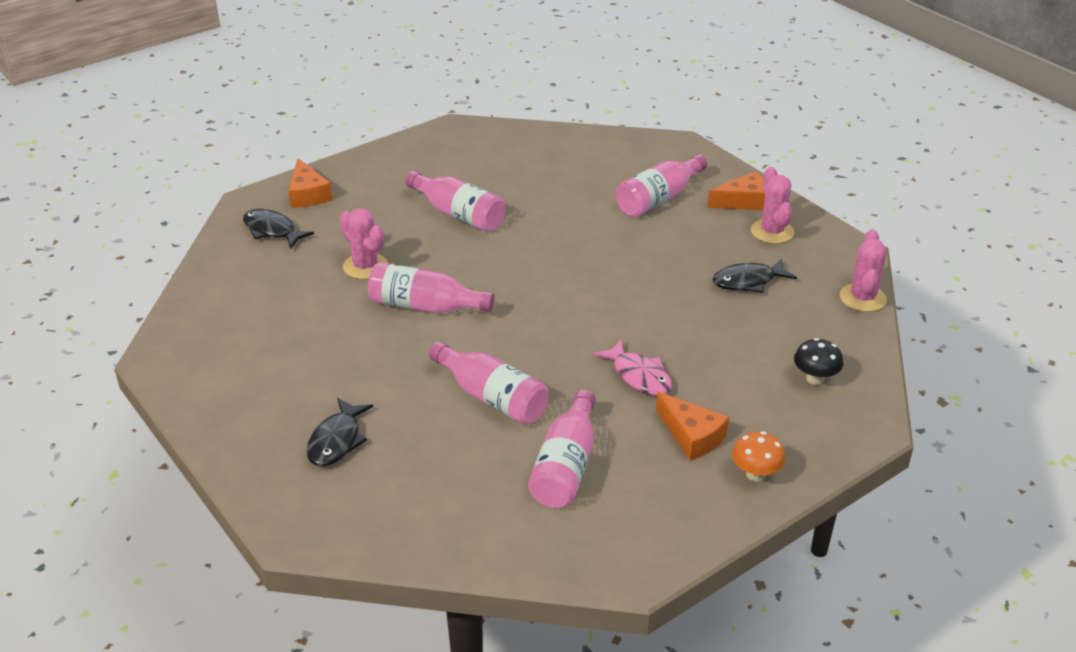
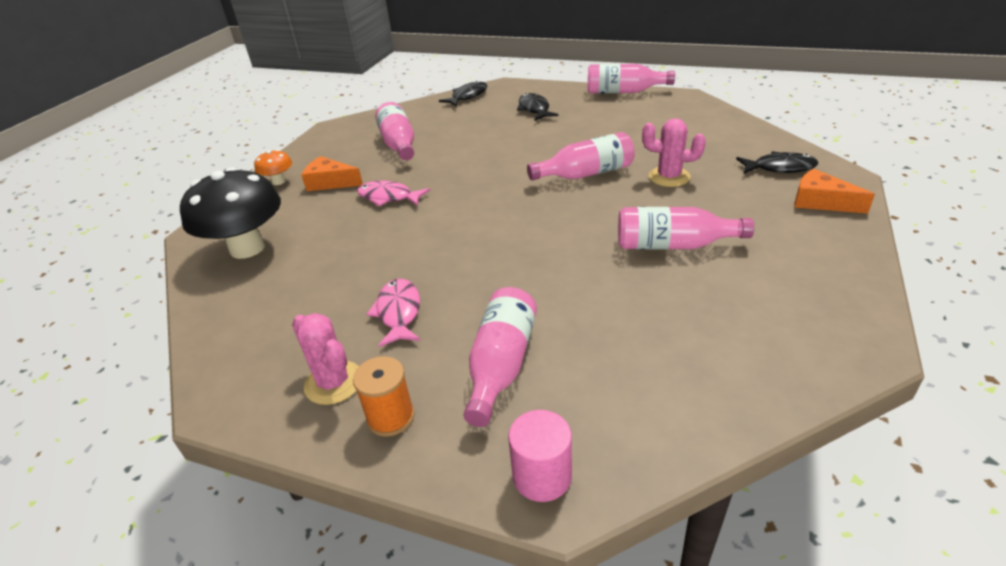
camera: 150 degrees right, 0 degrees up
pink bottle [429,341,549,425] -> pink bottle moved to [588,64,675,94]
orange cheese [707,171,765,210] -> orange spool [353,356,415,437]
black fish [712,258,797,293] -> black fish moved to [439,81,487,106]
black mushroom [794,338,843,385] -> black mushroom [180,167,281,259], size x2.15
pink cactus [840,229,887,312] -> none
none -> pink fish [366,279,421,347]
none -> pink cylinder [508,410,572,502]

